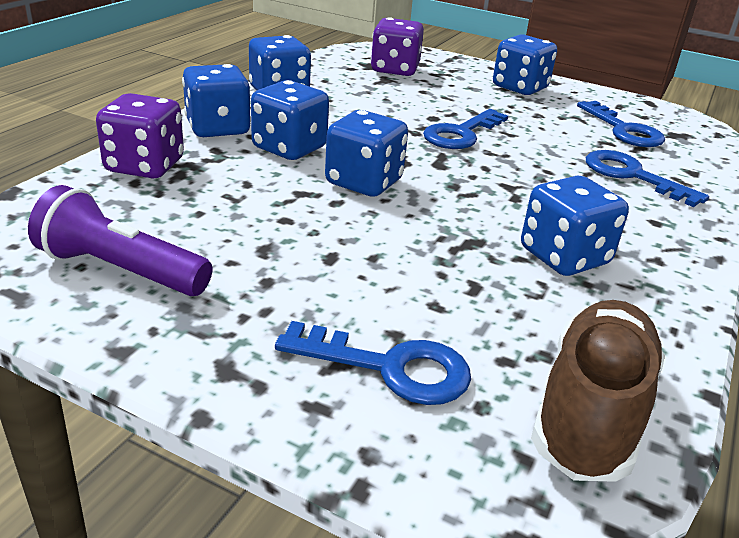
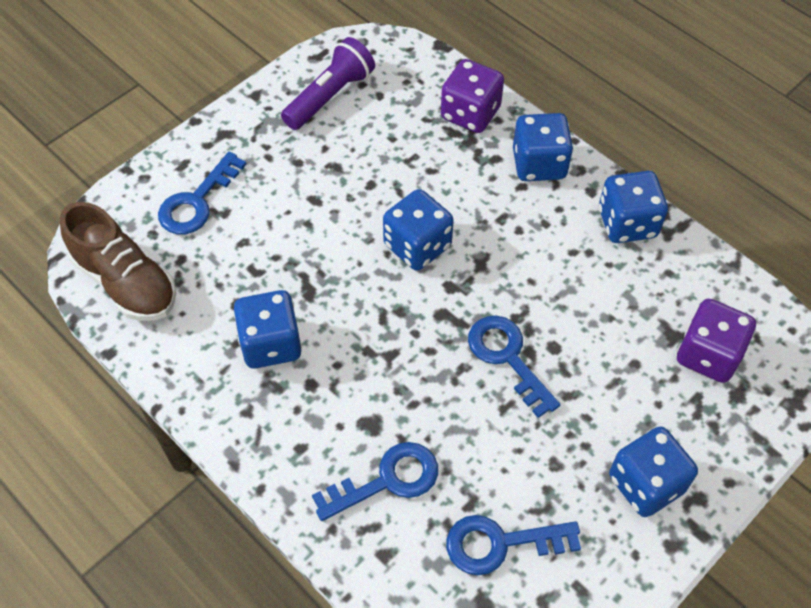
camera: 110 degrees right, 25 degrees up
blue dice [251,80,329,160] -> none

